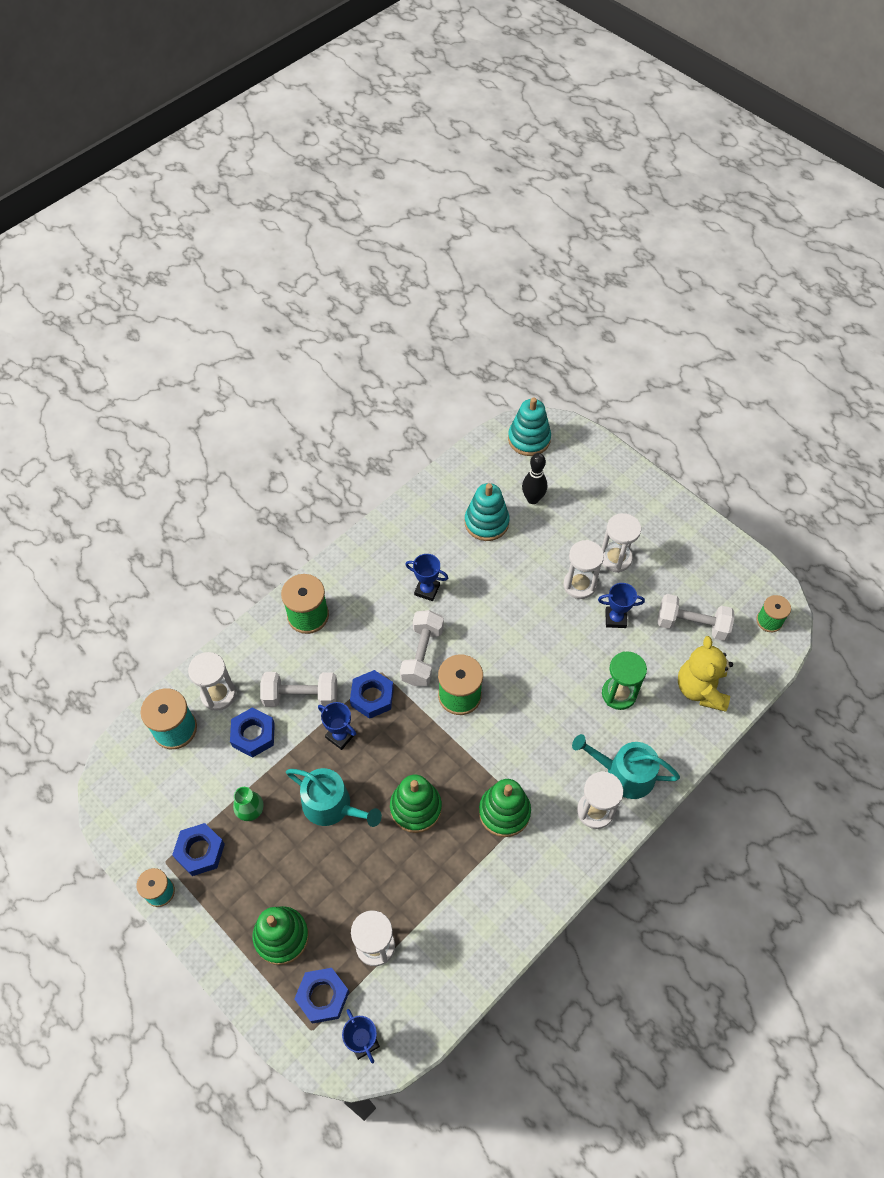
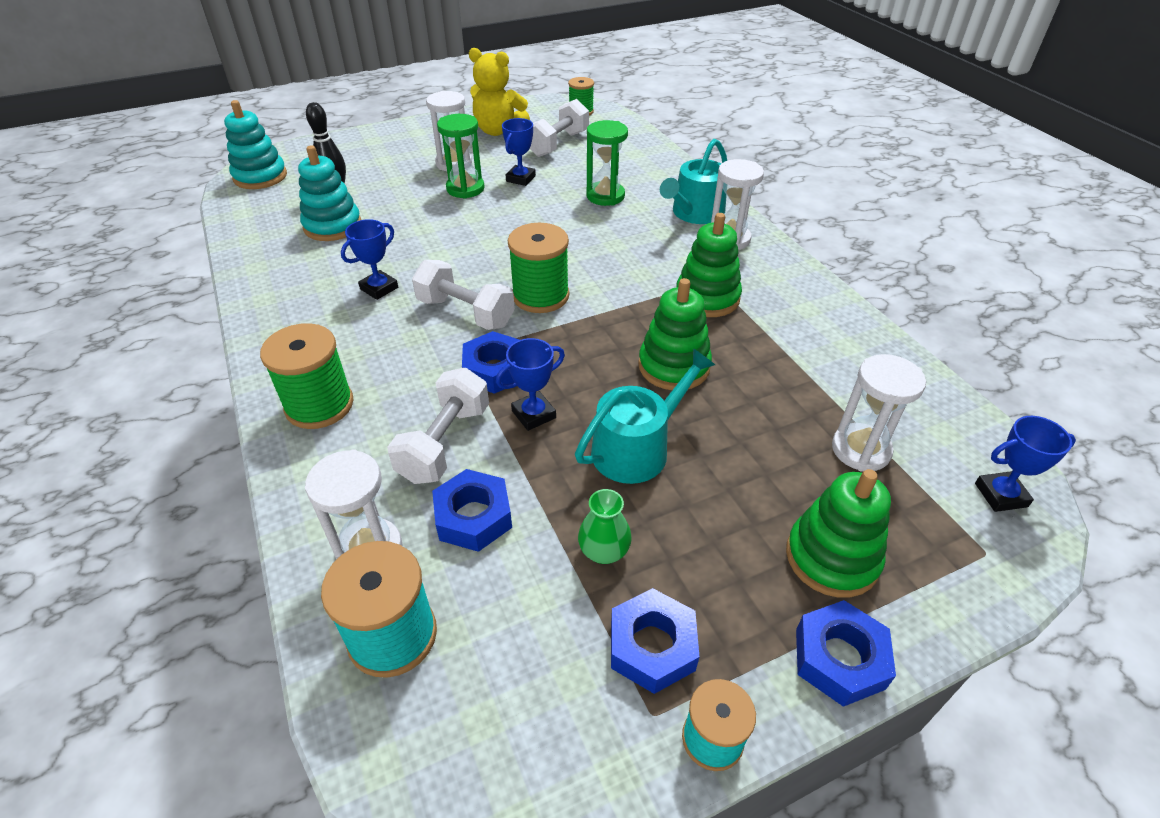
camera: 70 degrees left, 15 degrees down
blue nut [294,968,349,1024] -> blue nut moved to [796,600,896,707]
white hourglass [563,540,604,599] -> green hourglass [437,114,485,199]
yellow teddy bear [678,636,733,712] -> yellow teddy bear moved to [469,48,530,136]

